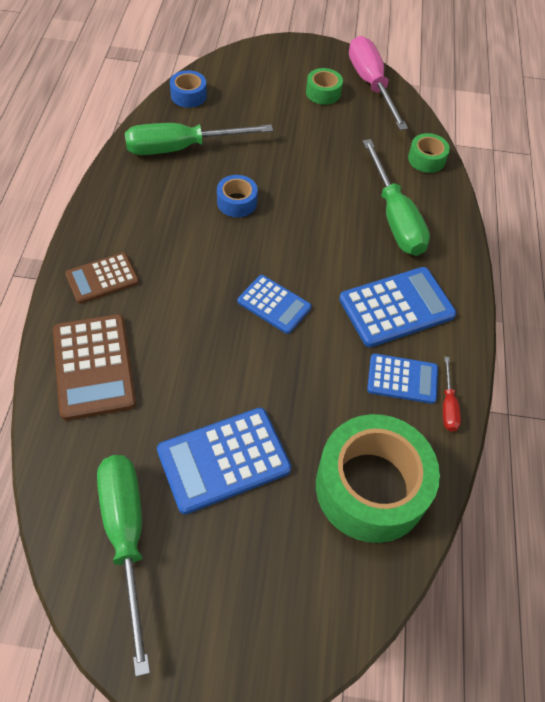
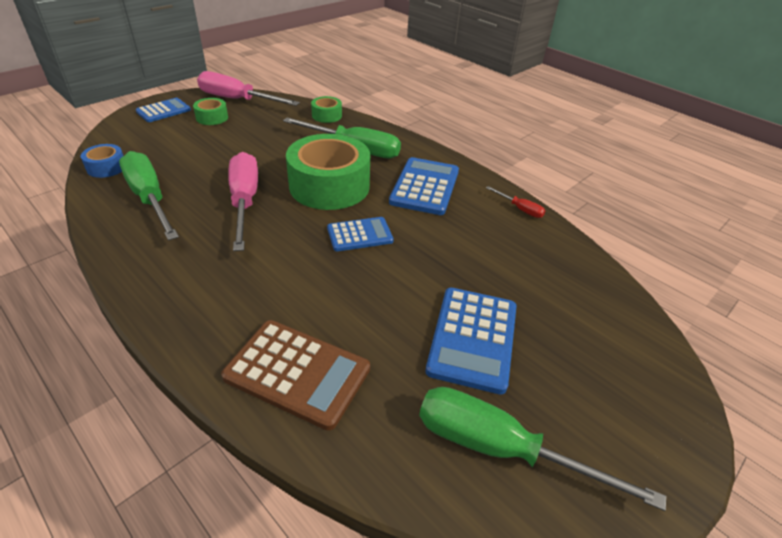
camera: 50 degrees left, 15 degrees down
brown calculator [65,252,139,304] -> none
green screwdriver [125,123,273,155] -> green screwdriver turned 120 degrees clockwise [119,151,179,241]
blue tape [217,175,258,217] -> pink screwdriver [228,152,258,251]
green tape [316,414,440,543] -> green tape moved to [286,134,370,210]
blue calculator [367,354,438,404] -> blue calculator moved to [136,98,191,122]

